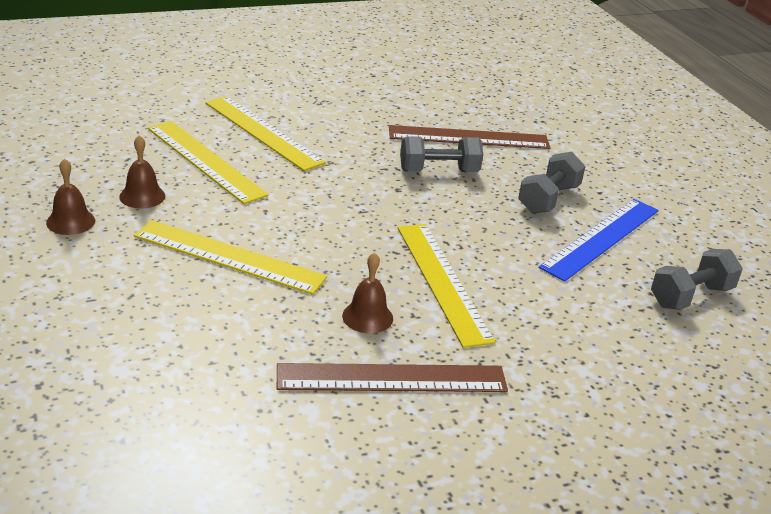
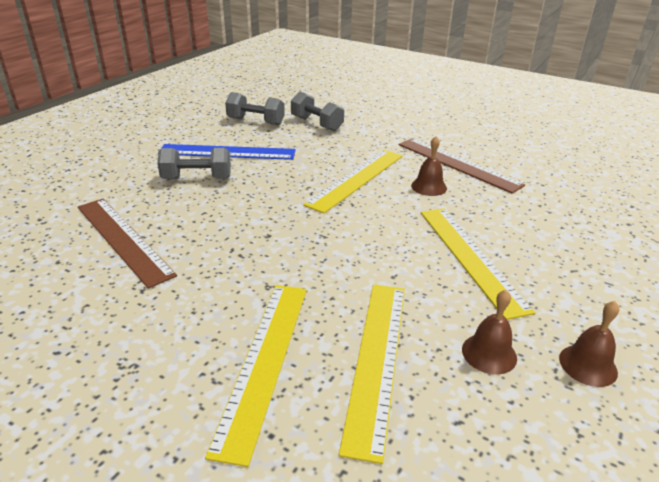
camera: 125 degrees left, 0 degrees up
grey dumbbell [400,137,483,172] -> grey dumbbell moved to [291,91,344,132]

